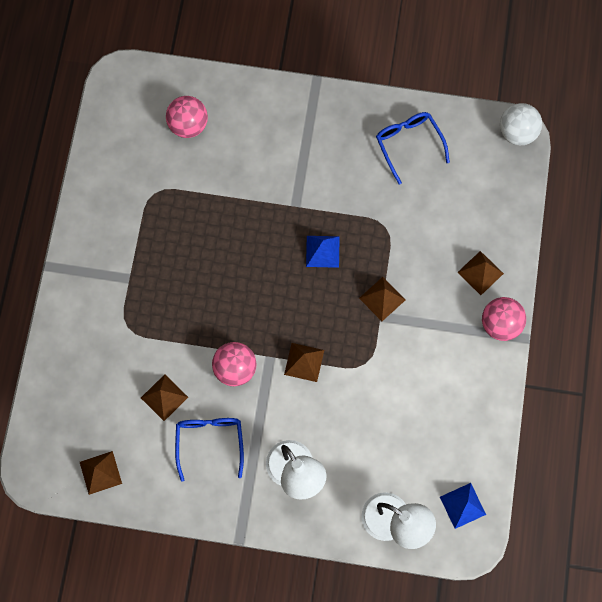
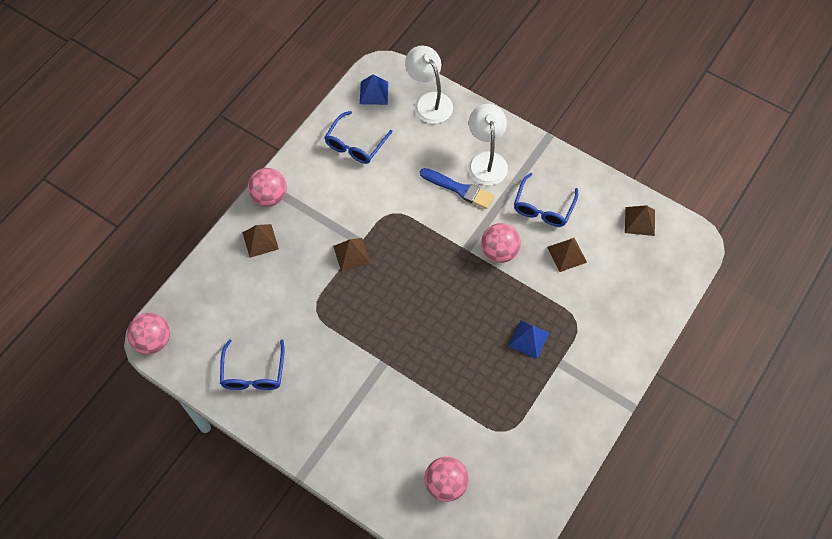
camera: 155 degrees left, 10 degrees down
brown pyramid [284,343,324,382] -> none
blue pyramid [306,236,340,268] -> blue pyramid moved to [508,320,549,359]
white ball [500,103,542,145] -> pink ball [127,313,170,354]
none -> blue glasses [324,111,393,164]
none -> blue brush [420,168,494,209]

